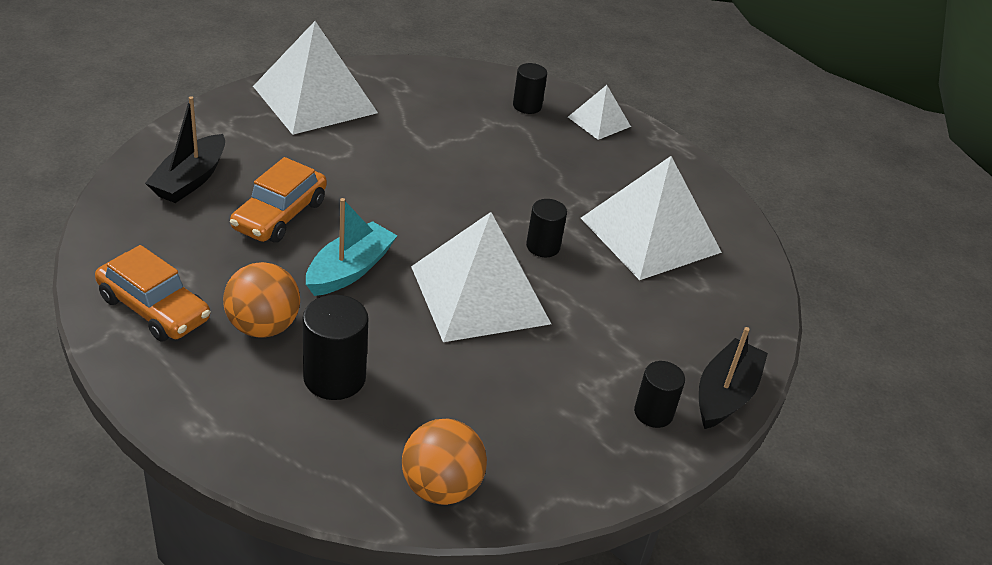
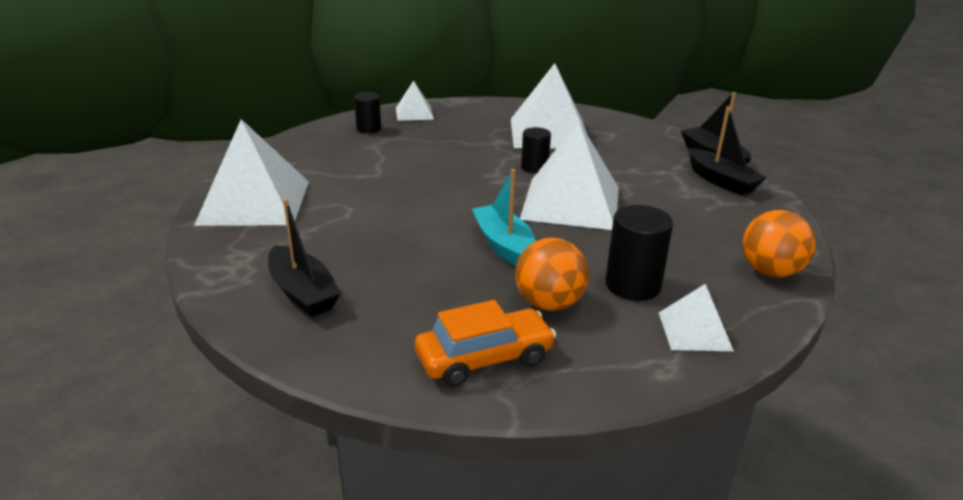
camera: 55 degrees left, 10 degrees down
orange car [230,157,327,243] -> none
black cylinder [634,361,685,428] -> black boat [688,106,767,195]
none -> white pyramid [659,284,734,351]

